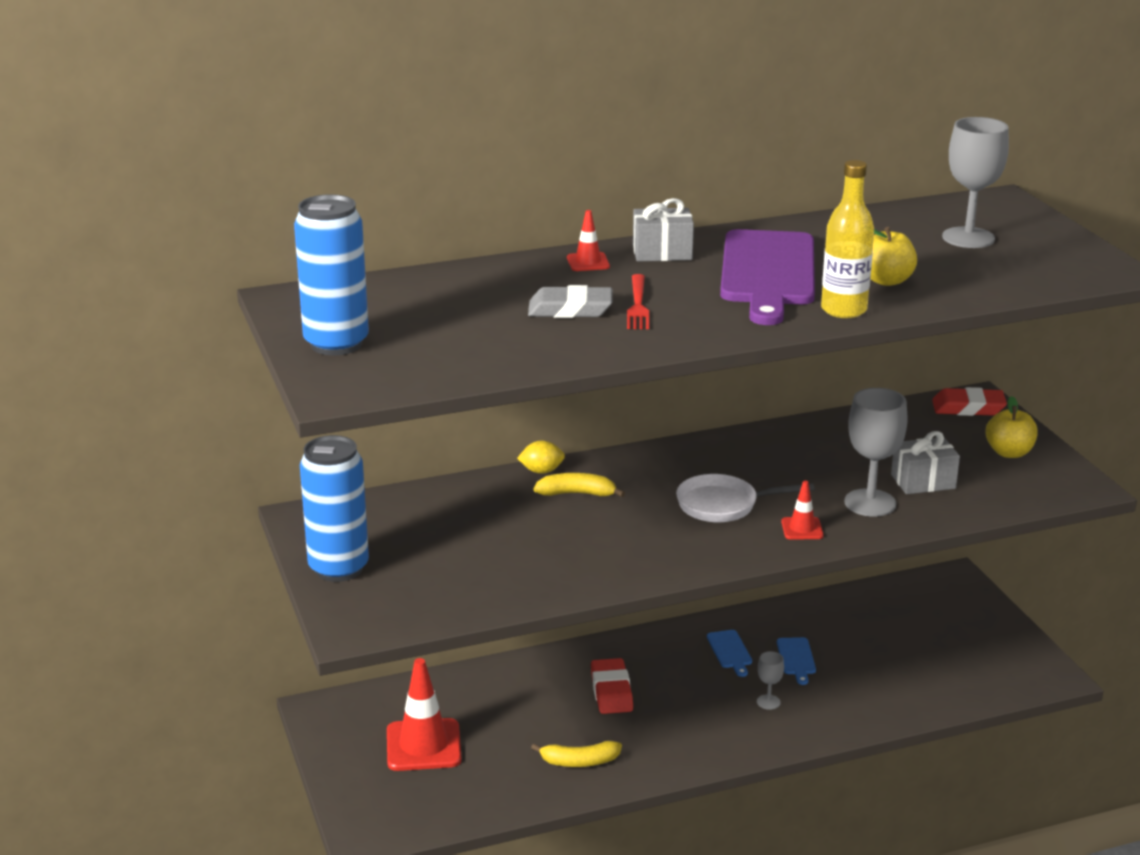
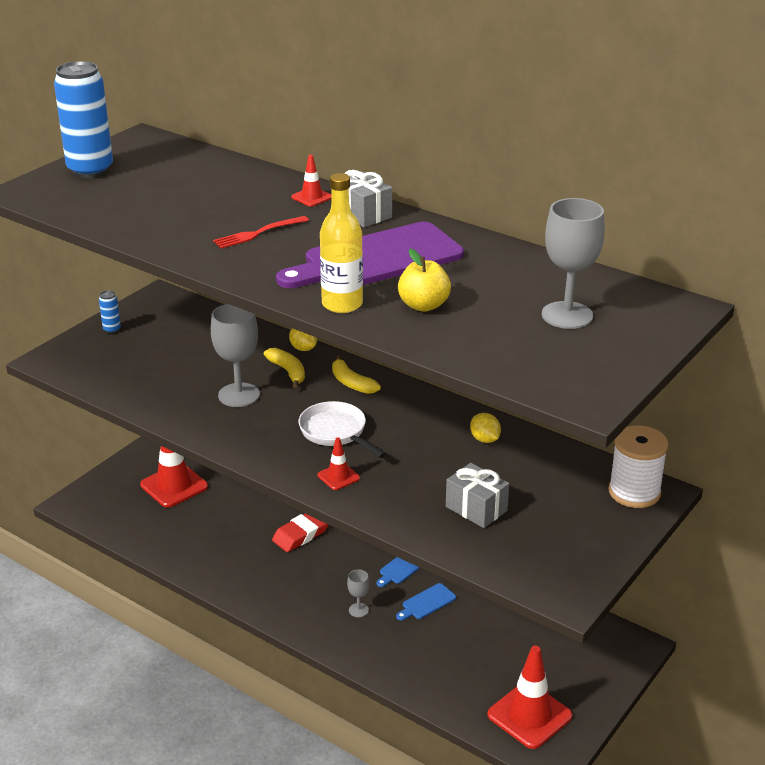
camera: 55 degrees right, 5 degrees up
blue can [300,435,369,582] -> blue can [99,291,121,333], size x0.42
grey eraser [528,285,612,318] -> none
yellow banana [531,741,622,767] -> yellow banana moved to [332,355,381,394]
grey goblet [844,388,908,517] -> grey goblet moved to [211,304,260,407]
red eraser [932,387,1007,416] -> white spool [608,425,669,508]
yellow apple [986,396,1038,458] -> none
none -> yellow lemon [470,413,501,443]
none -> red traffic cone [487,645,572,749]

